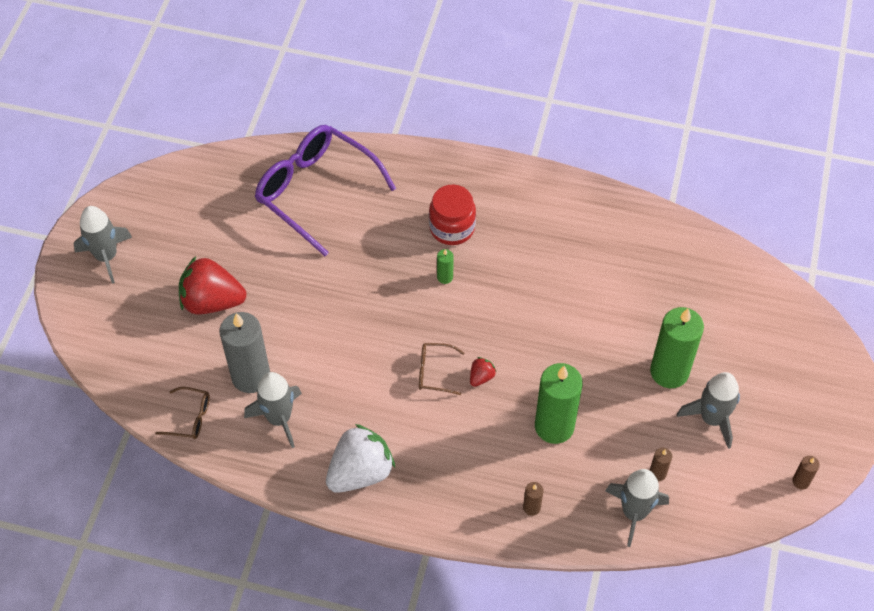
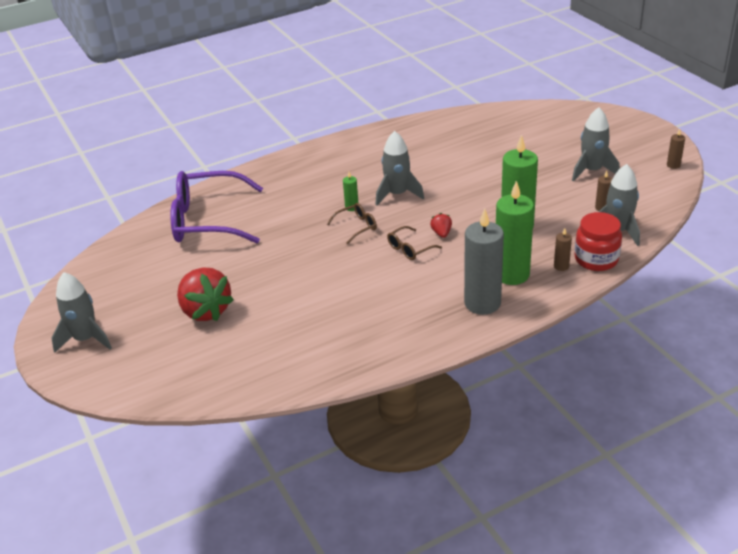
camera: 40 degrees left, 20 degrees down
brown glasses [155,387,210,439] -> brown glasses moved to [327,203,377,244]
red strawberry [179,256,246,314] -> red strawberry turned 90 degrees counterclockwise [177,267,234,321]
grey candle [220,312,270,393] -> grey candle moved to [464,209,504,315]
grey rocket [244,372,302,448] -> grey rocket moved to [375,131,424,206]
white strawberry [326,424,395,493] -> none
red jar [429,185,476,245] -> red jar moved to [574,212,622,271]
green candle [650,307,704,388] -> green candle moved to [496,181,534,285]

